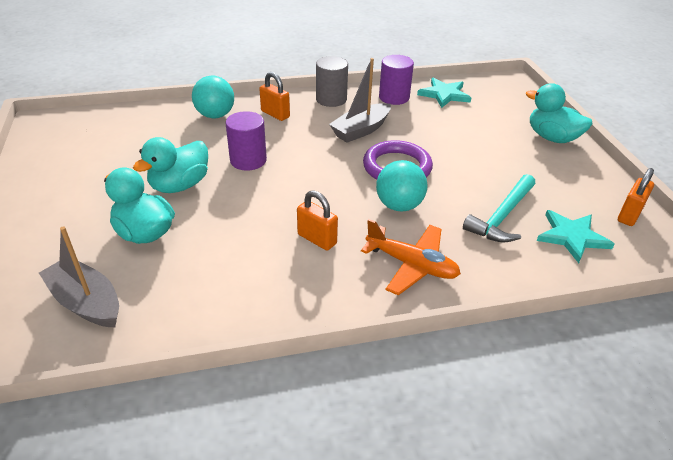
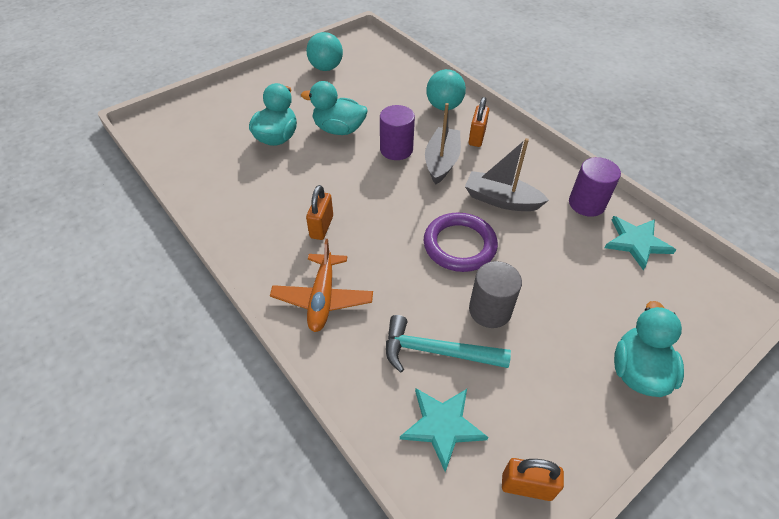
camera: 65 degrees right, 10 degrees up
grey boat [39,226,119,327] -> grey boat moved to [425,103,461,185]
grey cylinder [316,56,348,107] -> grey cylinder moved to [469,261,522,328]
turquoise ball [376,160,428,211] -> turquoise ball moved to [306,32,343,71]

